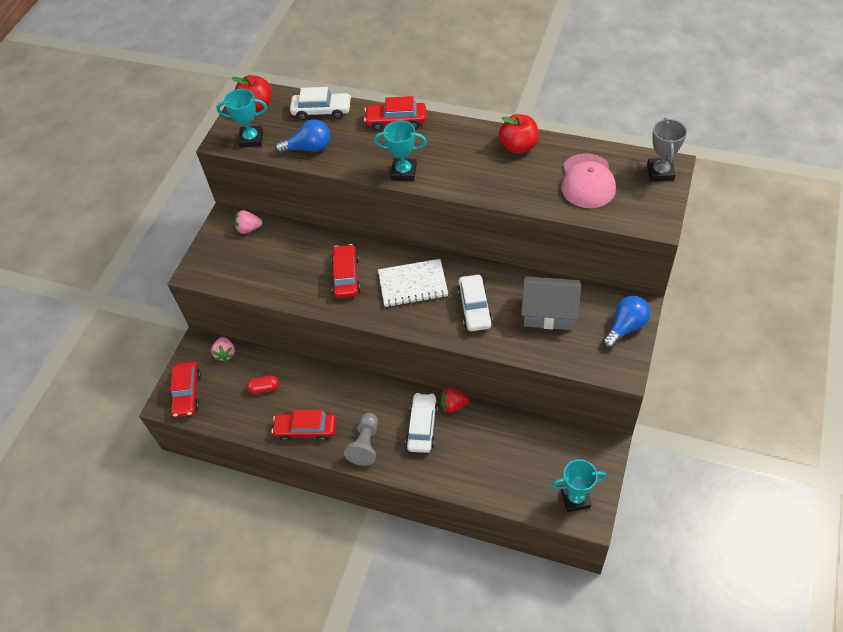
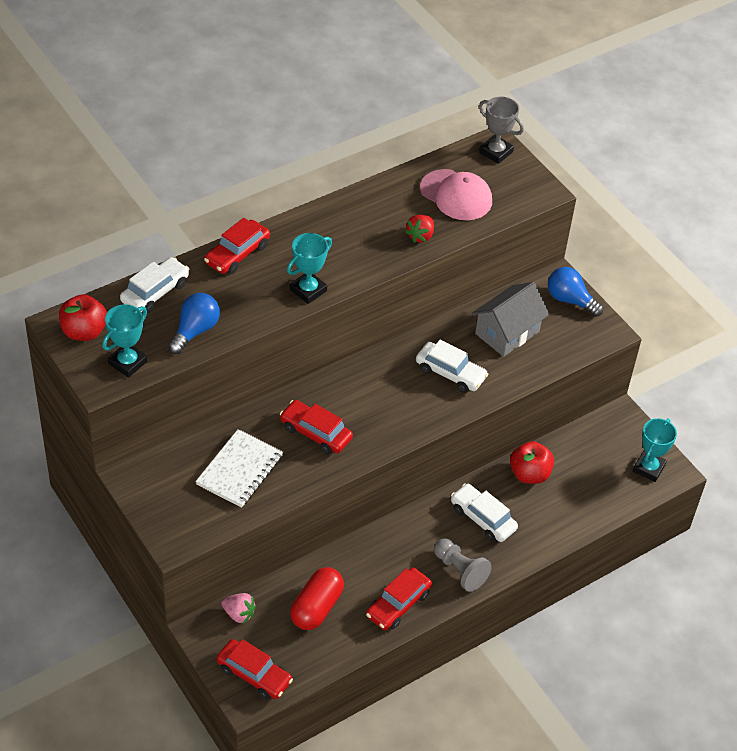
camera: 60 degrees left, 5 degrees down
pink strawberry [234,210,263,234] -> none
red capsule [247,375,279,394] -> red capsule [290,567,344,630], size x1.80
white notebook [378,259,448,307] -> white notebook moved to [195,429,283,508]
red strawberry [441,388,470,413] -> red strawberry moved to [405,215,434,243]
red apple [499,114,539,154] -> red apple moved to [510,441,554,484]
blue light bulb [602,296,651,348] -> blue light bulb turned 45 degrees counterclockwise [548,267,603,317]

